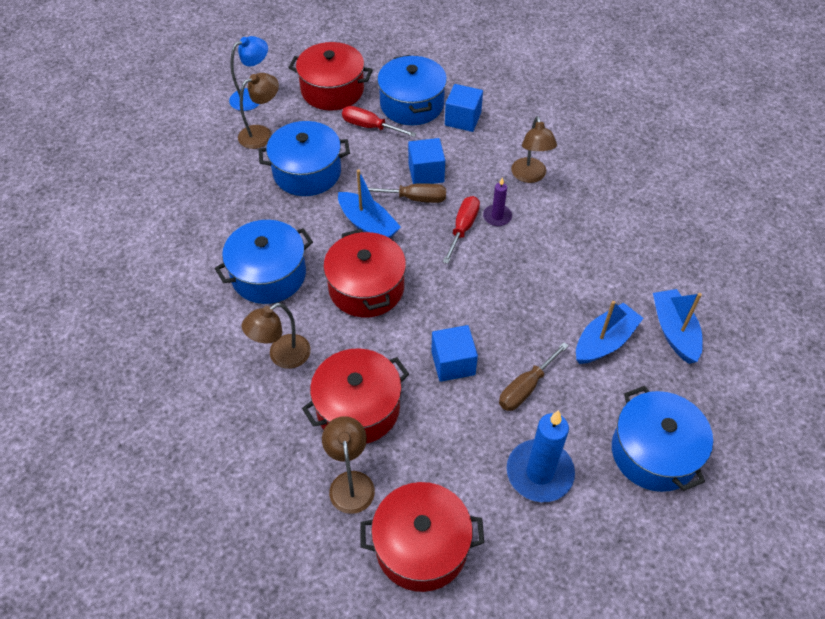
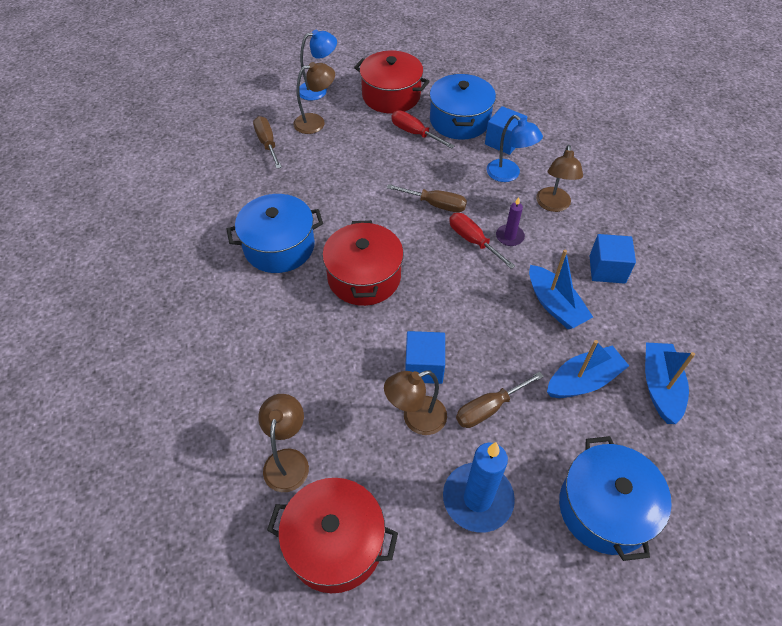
camera: 15 degrees right, 0 degrees up
brown lamp [242,303,311,369] -> brown lamp moved to [384,371,447,435]
blue pot [259,121,350,196] -> none
red pot [302,348,409,444] -> none
blue boat [338,169,401,238] -> blue boat moved to [529,250,593,329]
blue cube [408,138,445,184] -> blue cube moved to [589,234,636,284]
red screwdriver [443,196,480,264] -> red screwdriver turned 75 degrees counterclockwise [449,213,515,269]
none -> brown screwdriver [253,116,282,169]
none -> blue lamp [487,115,543,182]

